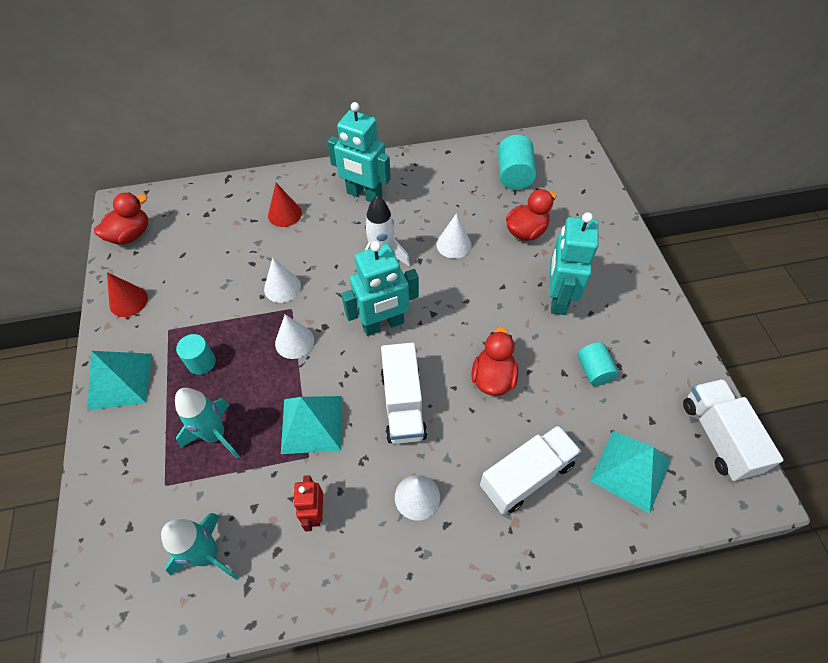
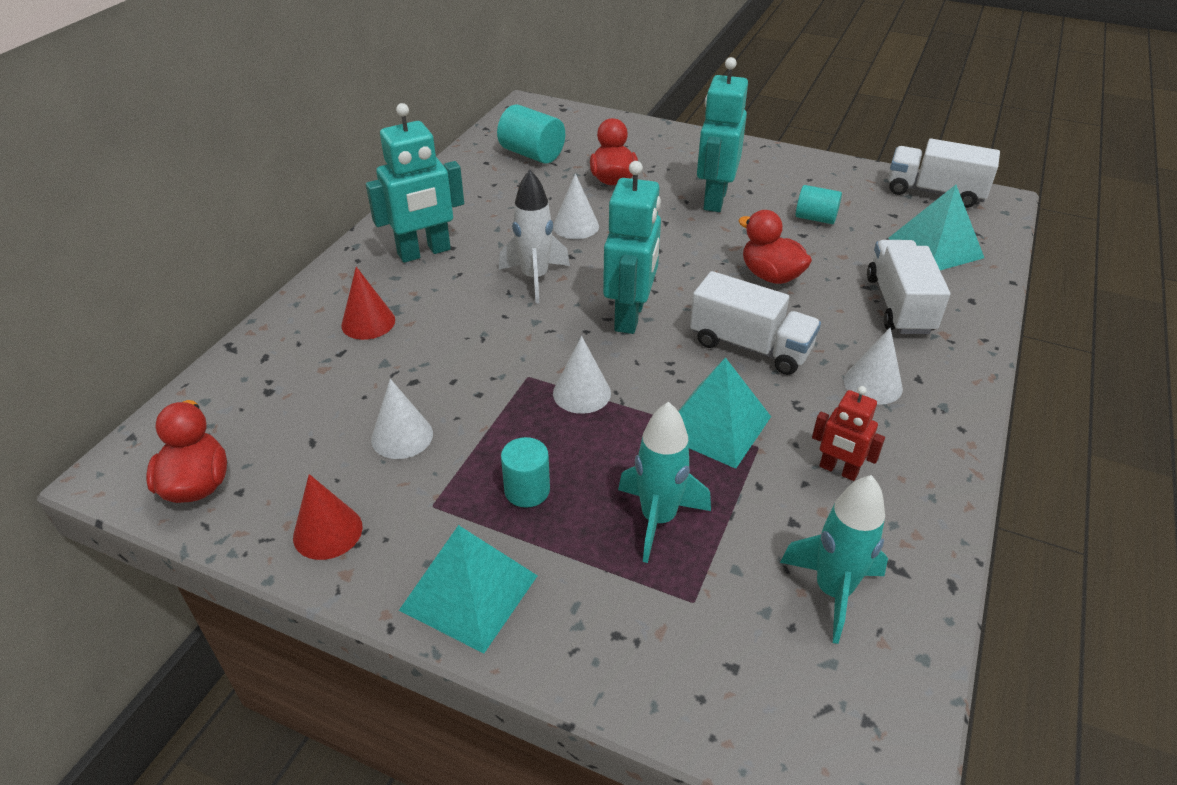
camera: 55 degrees left, 15 degrees down
white cone [264,258,301,303] -> white cone moved to [371,379,433,459]
turquoise robot [549,212,598,315] -> turquoise robot turned 60 degrees clockwise [697,57,748,212]

